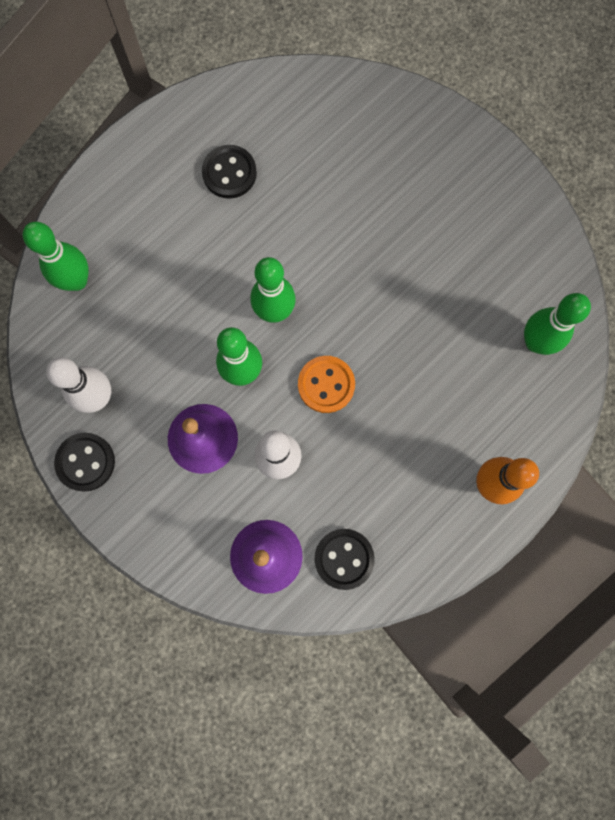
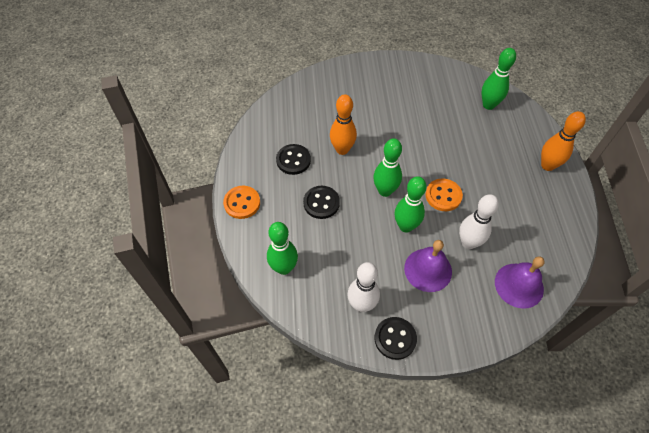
camera: 50 degrees left, 20 degrees down
black button [315,529,375,590] -> black button moved to [303,186,340,219]
none -> orange button [223,186,260,219]
none -> orange bowling pin [330,94,357,155]

